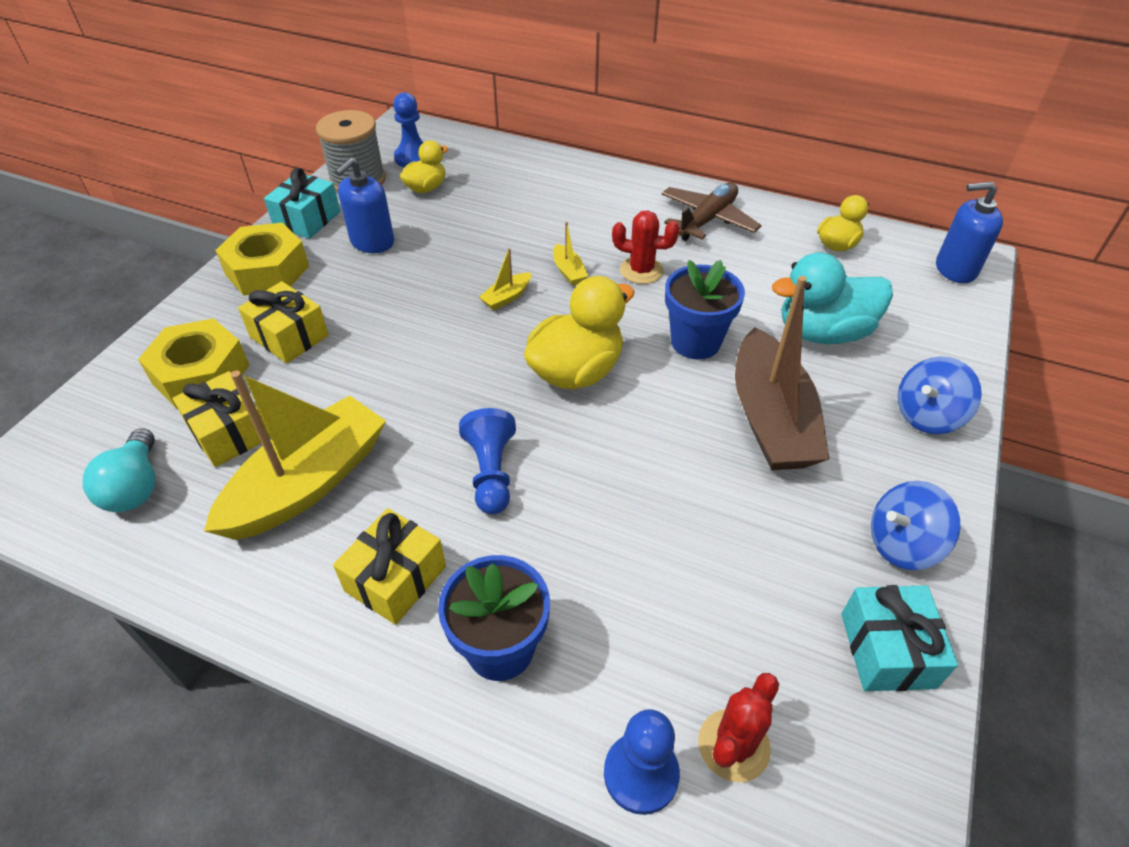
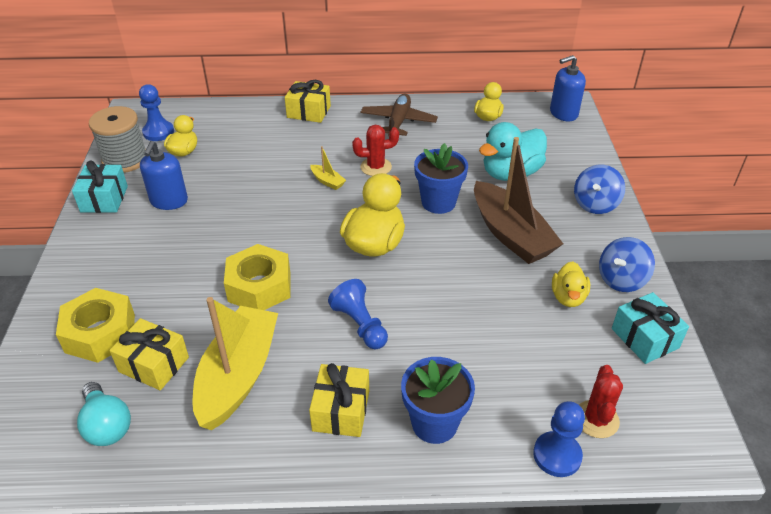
camera: 25 degrees left, 5 degrees down
yellow nut [215,223,309,295] -> yellow nut moved to [224,244,290,310]
yellow gift [238,281,329,363] -> yellow gift moved to [285,80,331,123]
yellow boat [479,248,531,310] -> none
none -> yellow duck [552,261,590,307]

